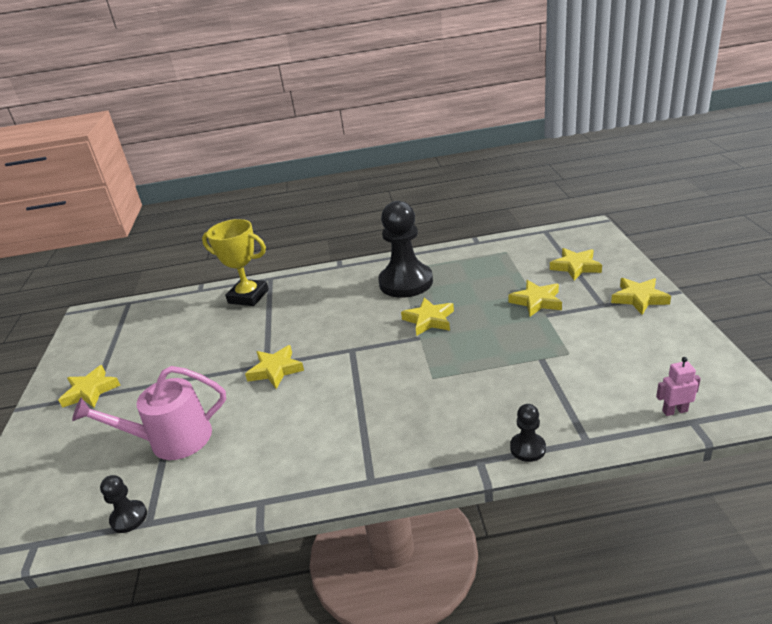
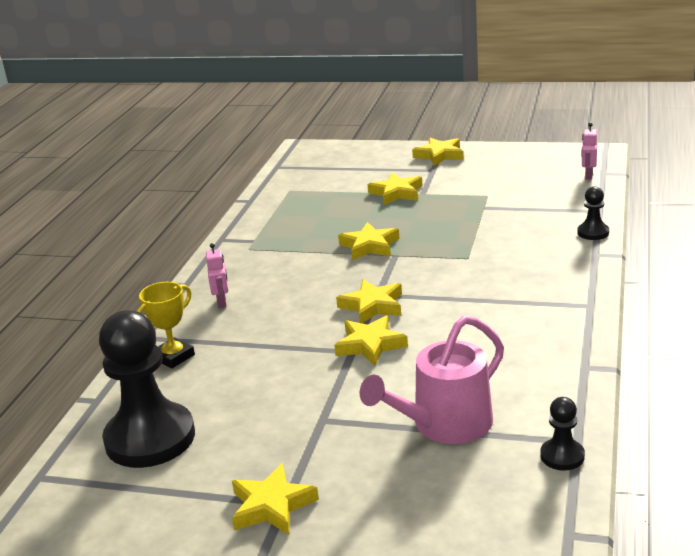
camera: 70 degrees left, 5 degrees down
pink watering can [72,366,226,460] -> pink watering can turned 45 degrees clockwise [360,315,504,444]
yellow trophy [202,219,269,306] -> yellow trophy [137,282,195,368], size x0.66
black pawn [378,201,433,298] -> black pawn moved to [99,310,195,468]
yellow star [550,248,602,280] -> yellow star moved to [336,279,402,323]
none -> pink robot [206,243,228,308]

